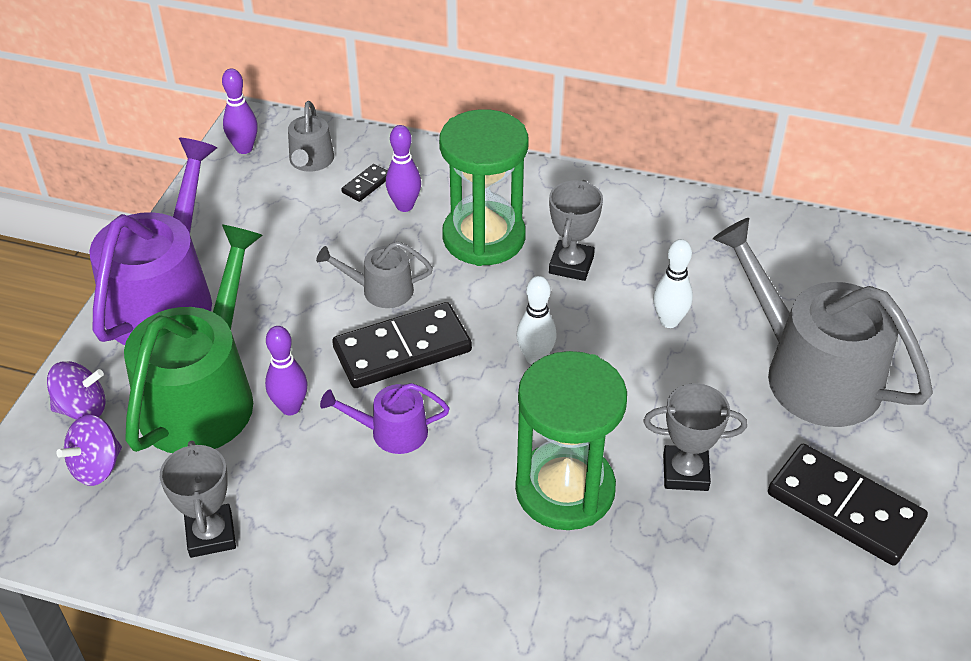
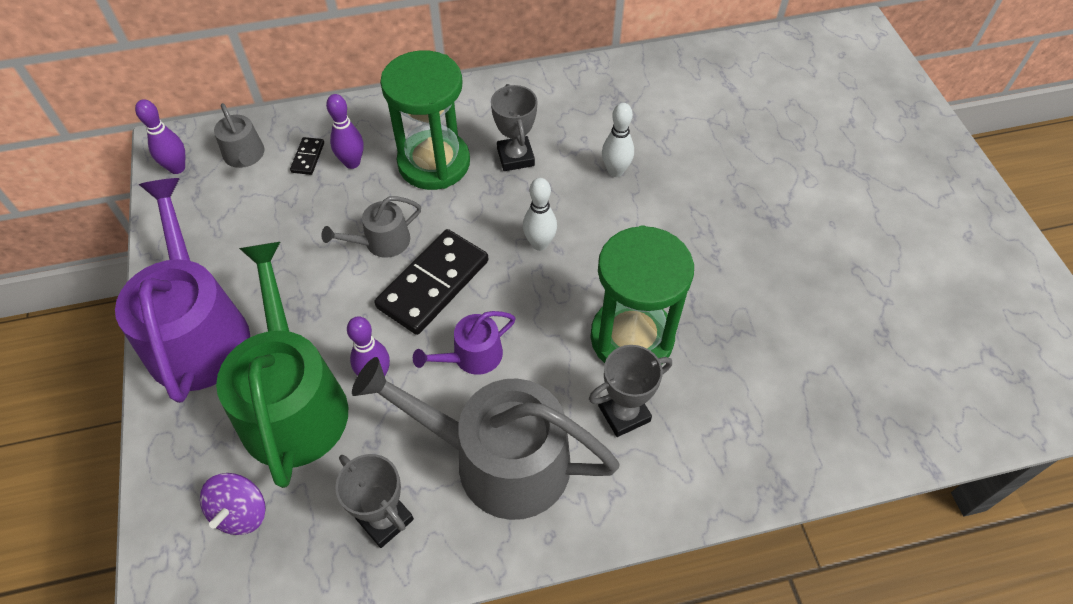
camera: 30 degrees left, 10 degrees up
purple spinning top [47,361,106,420] -> none
grey trophy [643,383,747,491] -> grey trophy moved to [589,345,672,437]
grey watering can [713,218,933,427] -> grey watering can moved to [352,357,620,520]
black domino [768,444,928,566] -> none

